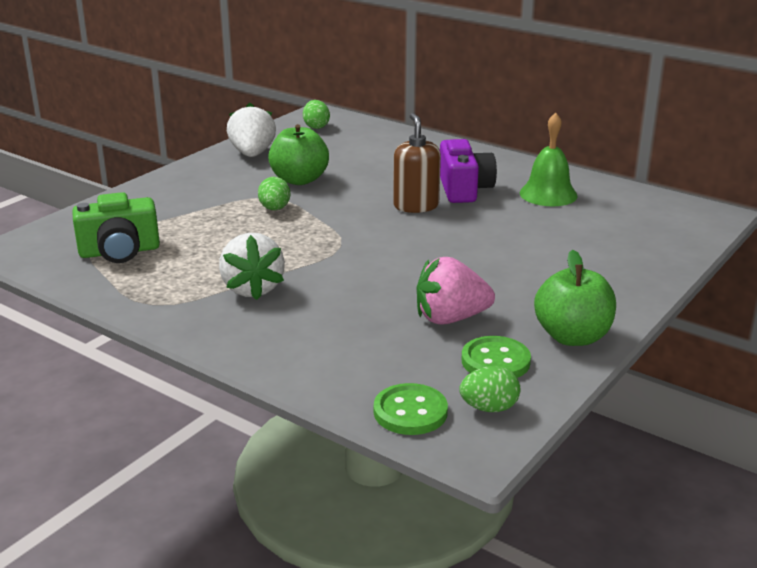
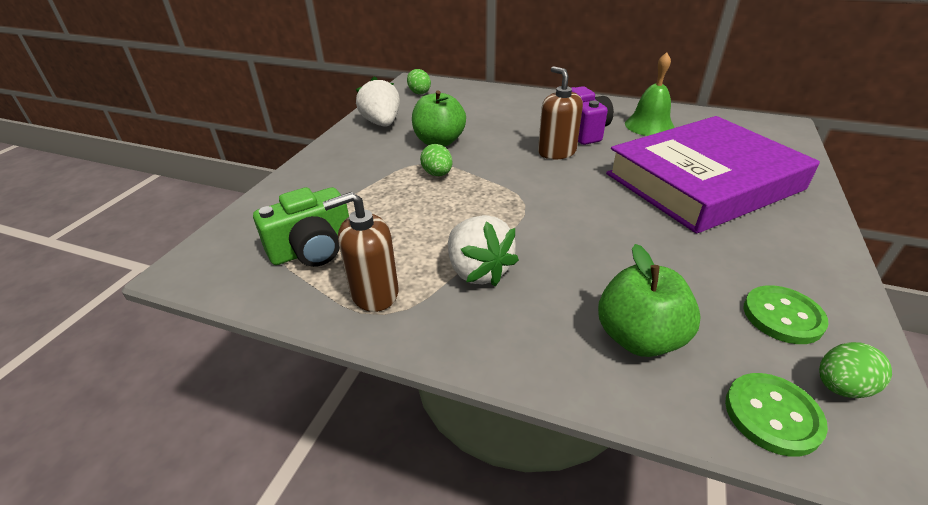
camera: 15 degrees left, 10 degrees up
pink strawberry [417,257,495,325] -> none
green apple [534,250,616,346] -> green apple moved to [598,244,701,357]
none -> brown soap dispenser [323,192,398,312]
none -> purple book [606,116,820,234]

